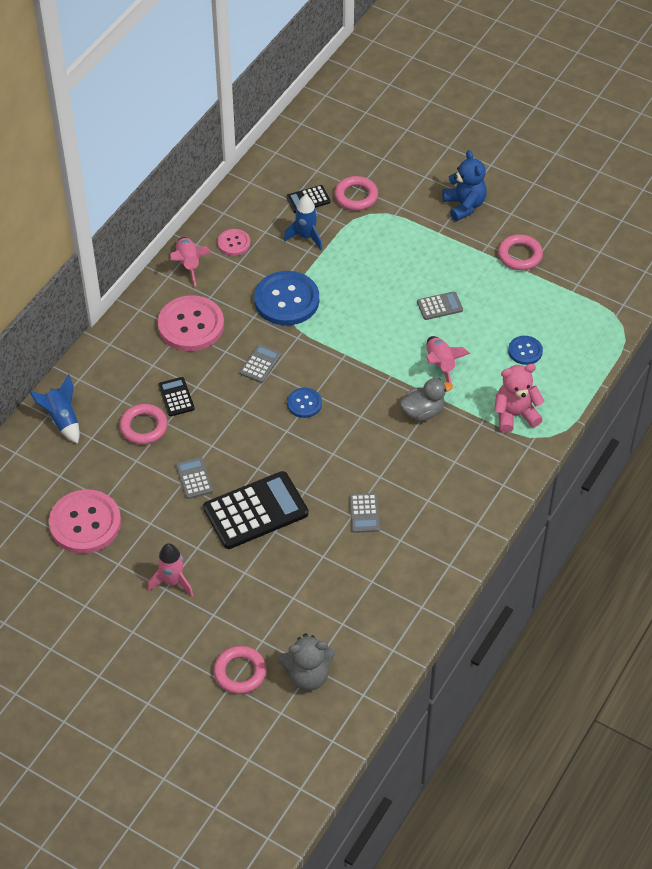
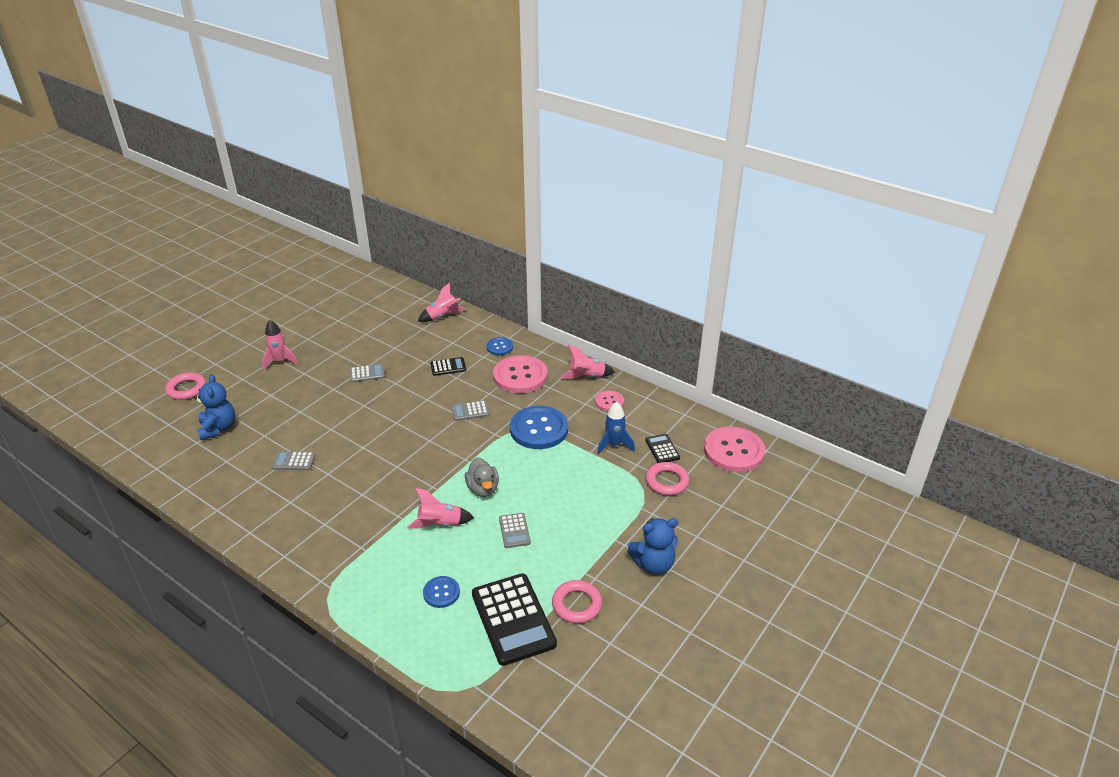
camera: 95 degrees right, 15 degrees down
blue rocket [29,374,80,444] -> pink rocket [418,283,466,322]
pink button [49,489,121,554] -> pink button moved to [704,426,765,472]
pink ring [119,404,168,444] -> none
black calculator [203,471,308,549] -> black calculator moved to [472,573,557,666]
grey calculator [240,344,281,383] -> grey calculator turned 135 degrees clockwise [451,400,490,421]
grey teddy bear [278,633,335,691] -> none
blue button [287,388,322,418] -> blue button moved to [486,337,513,355]
grey duck [400,378,453,421] -> grey duck moved to [465,458,499,497]
pink teddy bear [494,364,544,433] -> none
none -> blue teddy bear [194,374,235,440]

